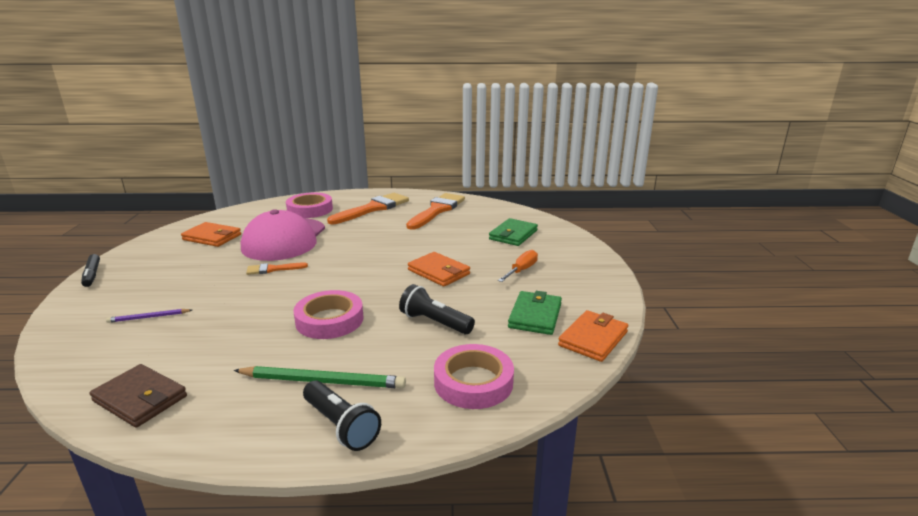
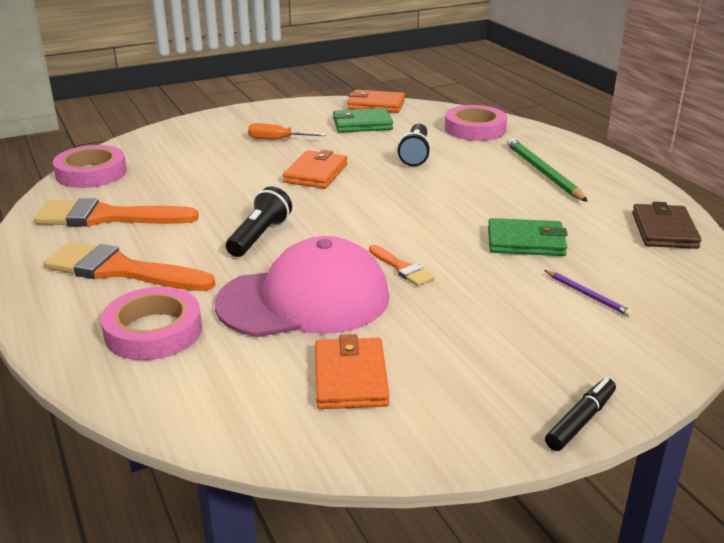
camera: 115 degrees left, 5 degrees up
pink tape [293,290,363,339] -> pink tape moved to [53,145,127,188]
black flashlight [303,381,381,451] -> black flashlight moved to [226,186,292,257]
green wallet [489,218,538,246] -> green wallet moved to [488,218,568,256]

